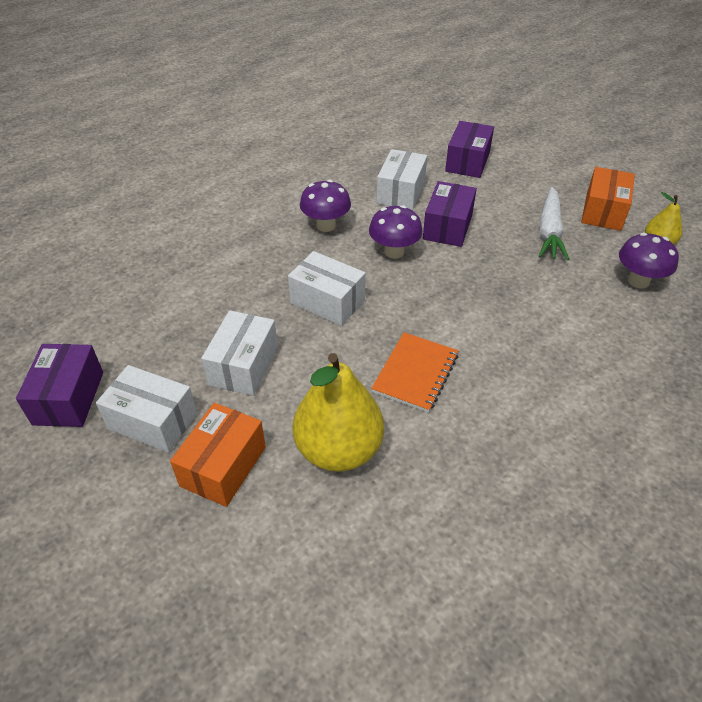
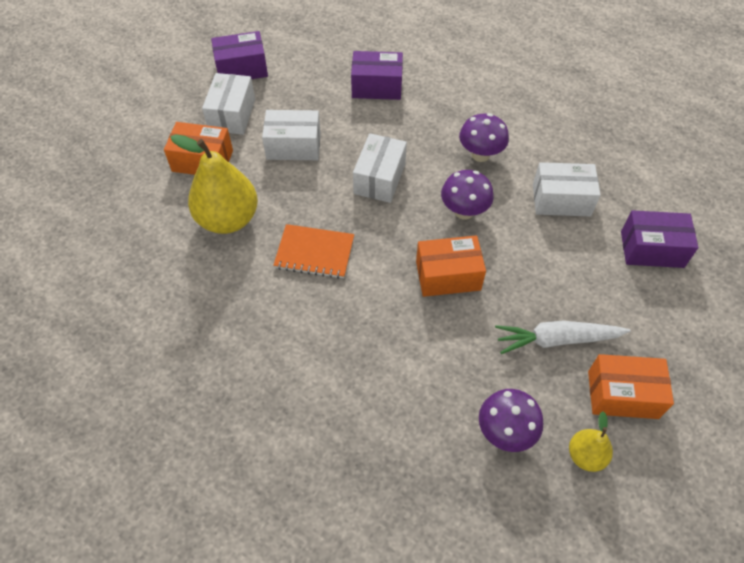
camera: 75 degrees right, 10 degrees up
purple box [423,181,477,247] -> purple box moved to [351,51,403,100]
none -> orange box [416,235,486,297]

